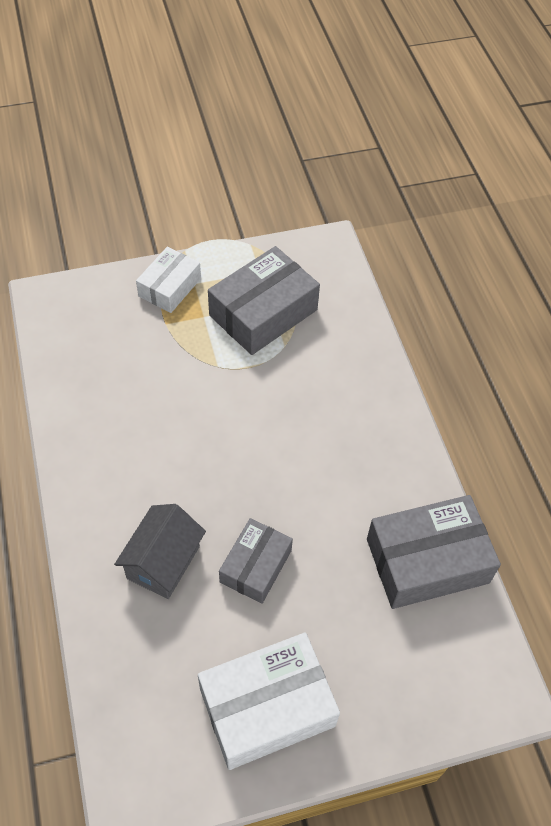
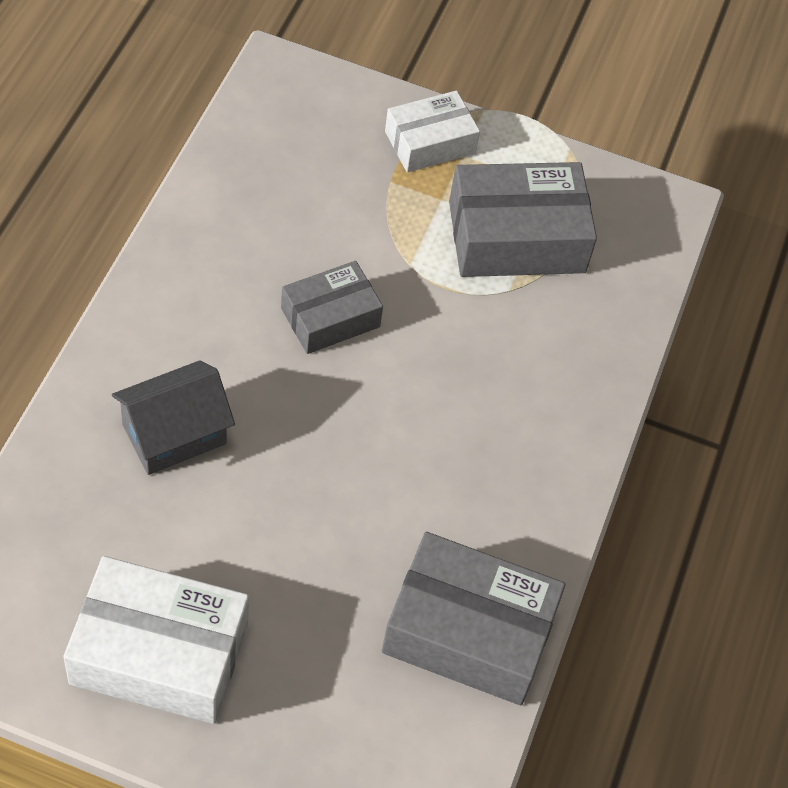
camera: 30 degrees right, 0 degrees up
grey box [219,518,293,604] -> grey box moved to [281,261,383,354]

